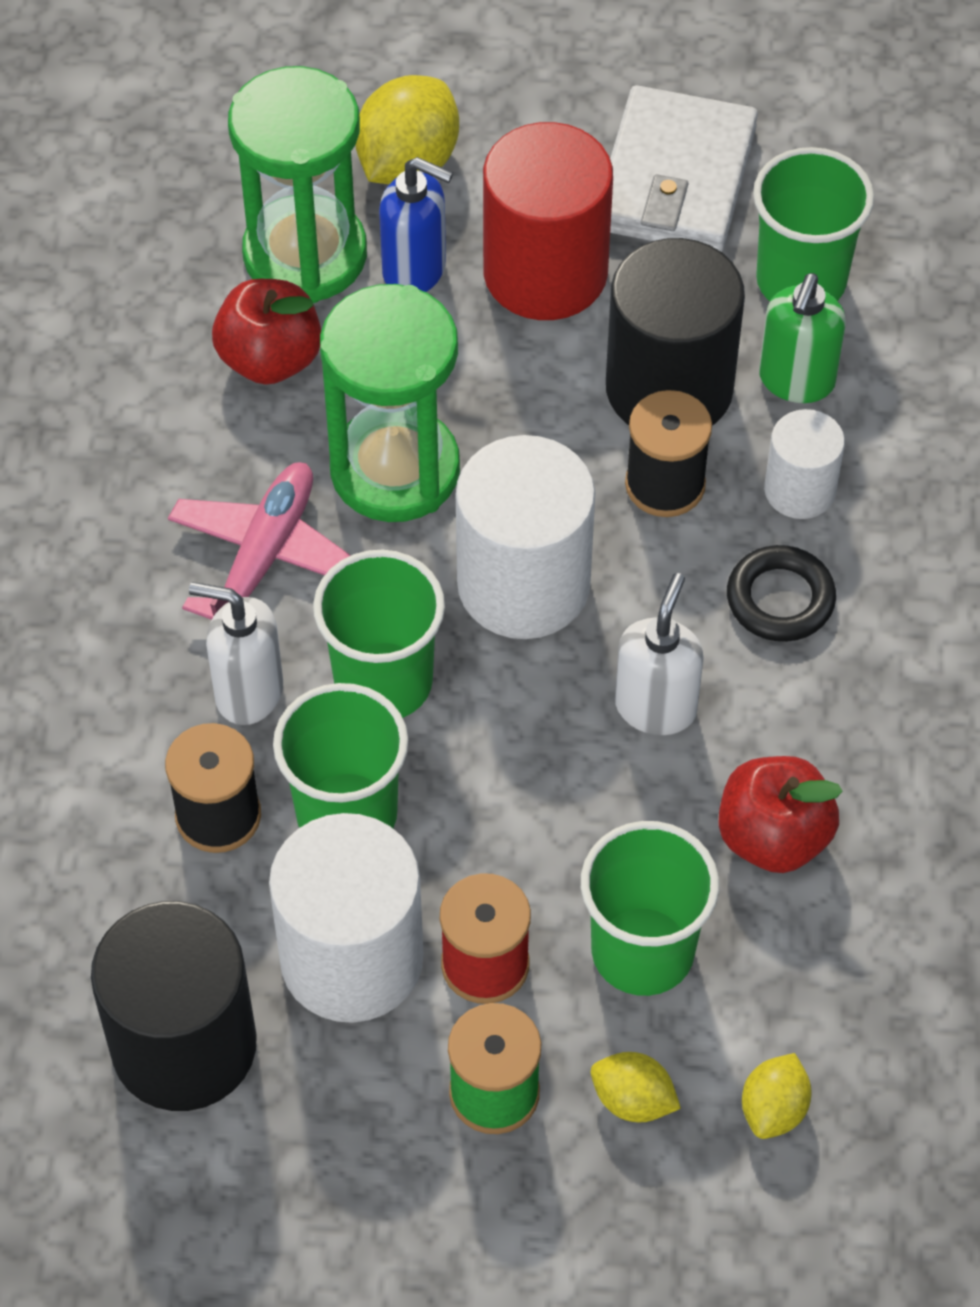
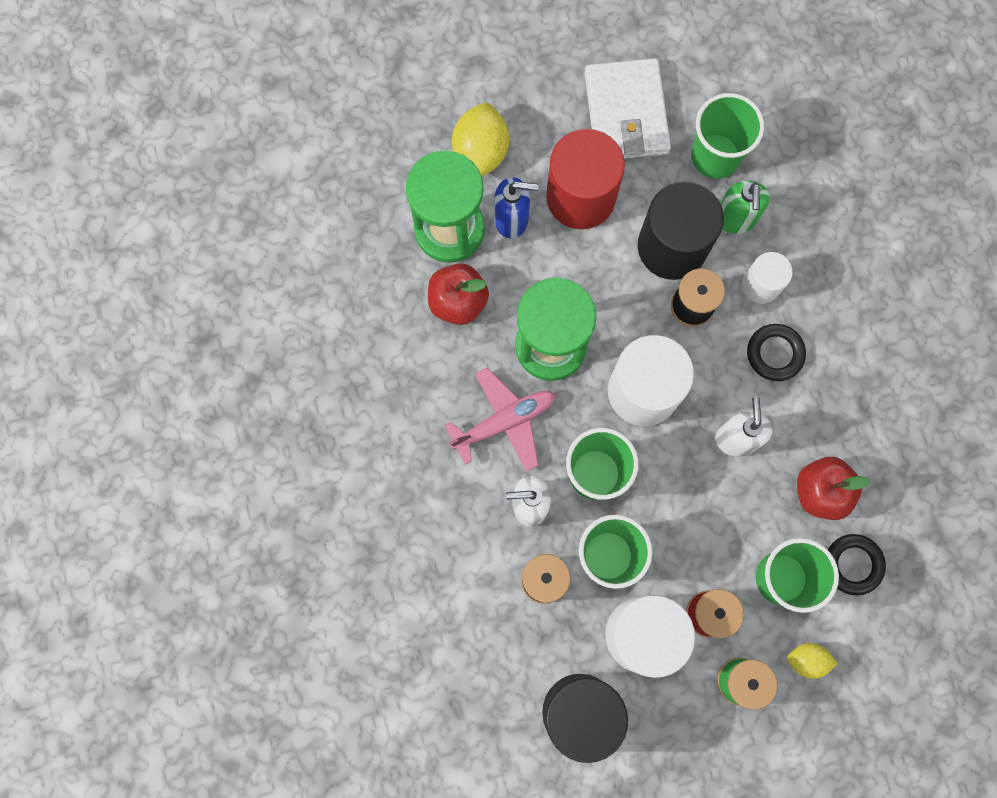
camera: 20 degrees left, 20 degrees up
pink plane [168,462,351,620] -> pink plane turned 60 degrees clockwise [445,368,555,471]
yellow lemon [742,1053,811,1139] -> none
none -> black ring [828,534,886,595]

